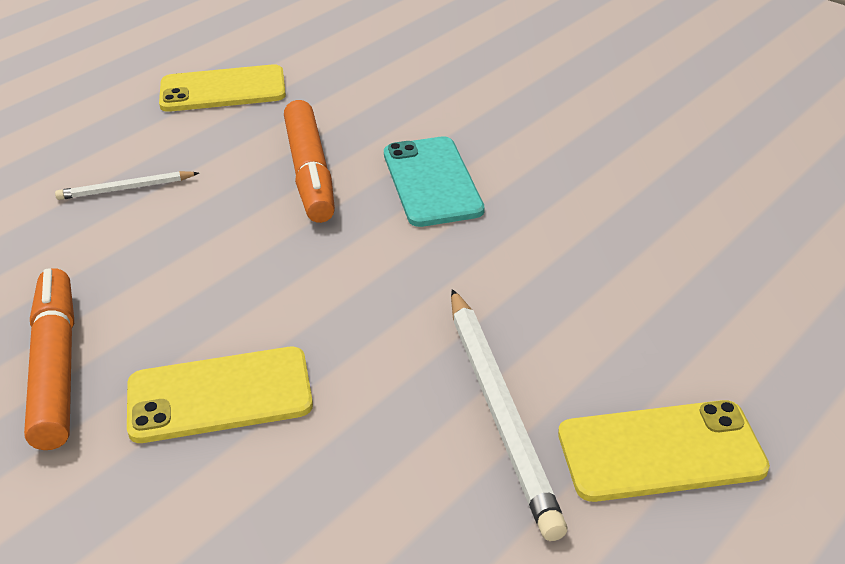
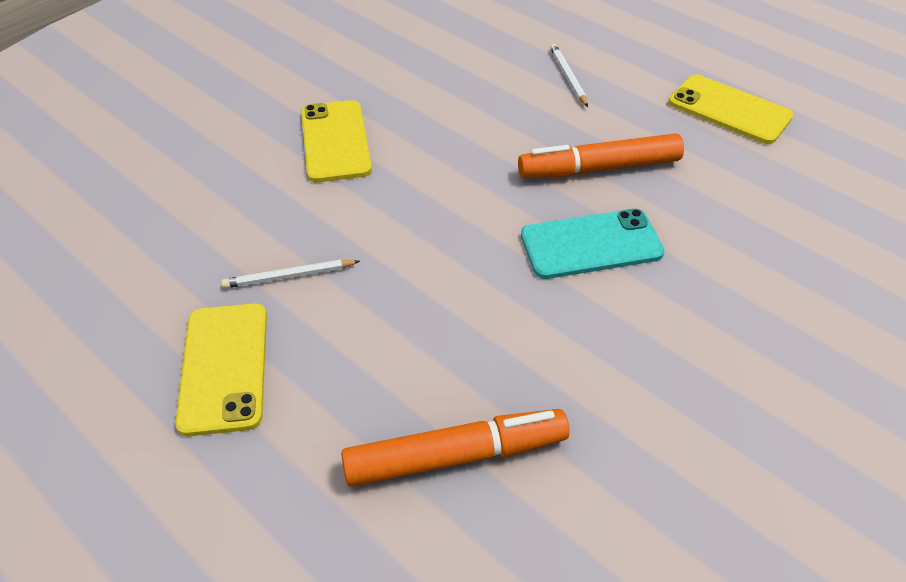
camera: 90 degrees right, 10 degrees up
orange marker [24,268,74,450] -> orange marker moved to [341,409,569,487]
yellow phone [159,64,286,112] -> yellow phone turned 45 degrees counterclockwise [668,74,793,144]
white pencil [451,289,567,541] -> white pencil [221,259,360,288], size x0.53

